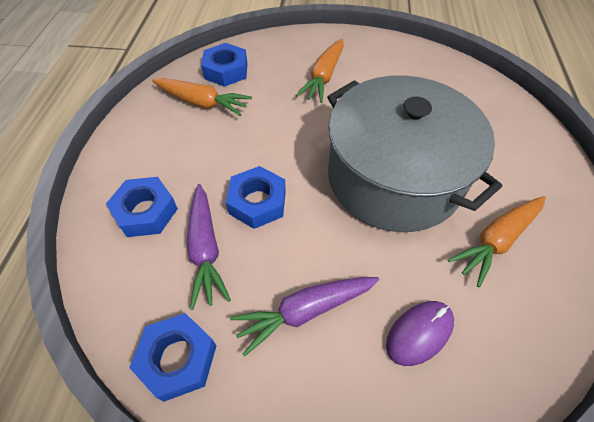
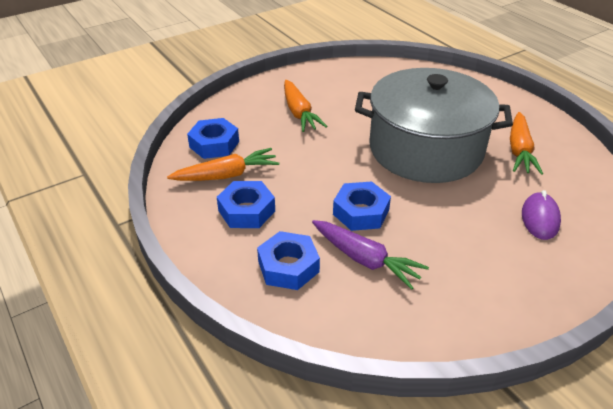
camera: 40 degrees left, 15 degrees down
blue nut [129,313,217,402] -> blue nut moved to [217,181,275,228]
purple carrot [230,277,379,357] -> none

